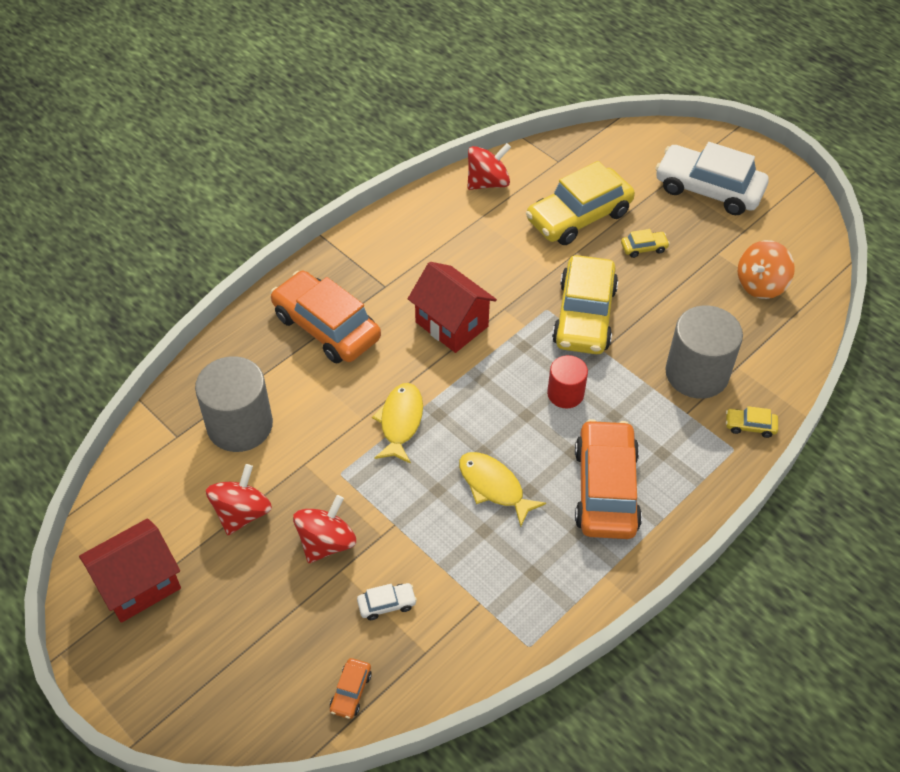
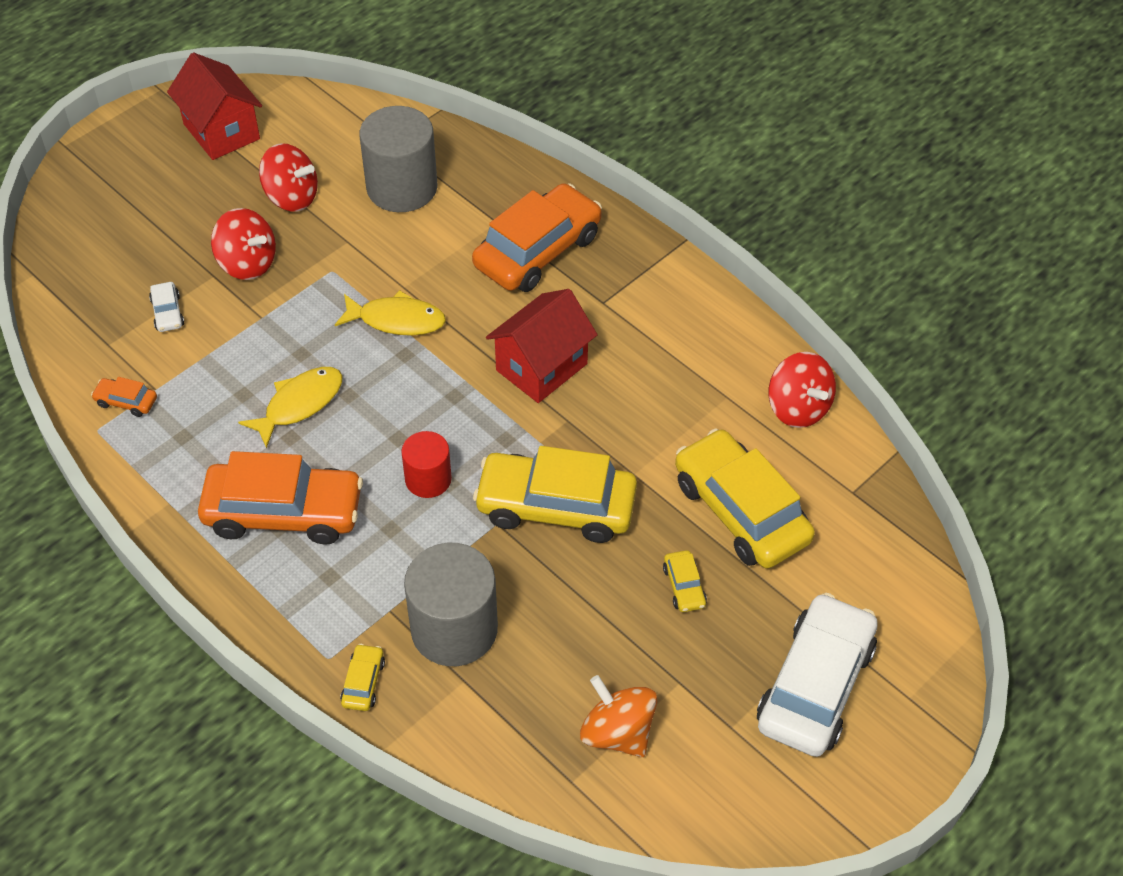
camera: 90 degrees right, 0 degrees up
orange car [330,658,372,719] -> orange car moved to [91,377,157,417]

